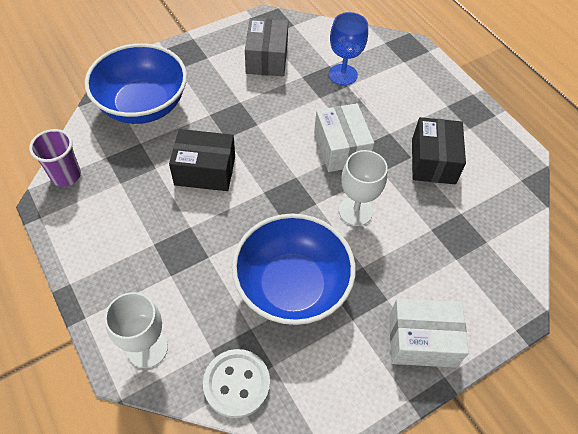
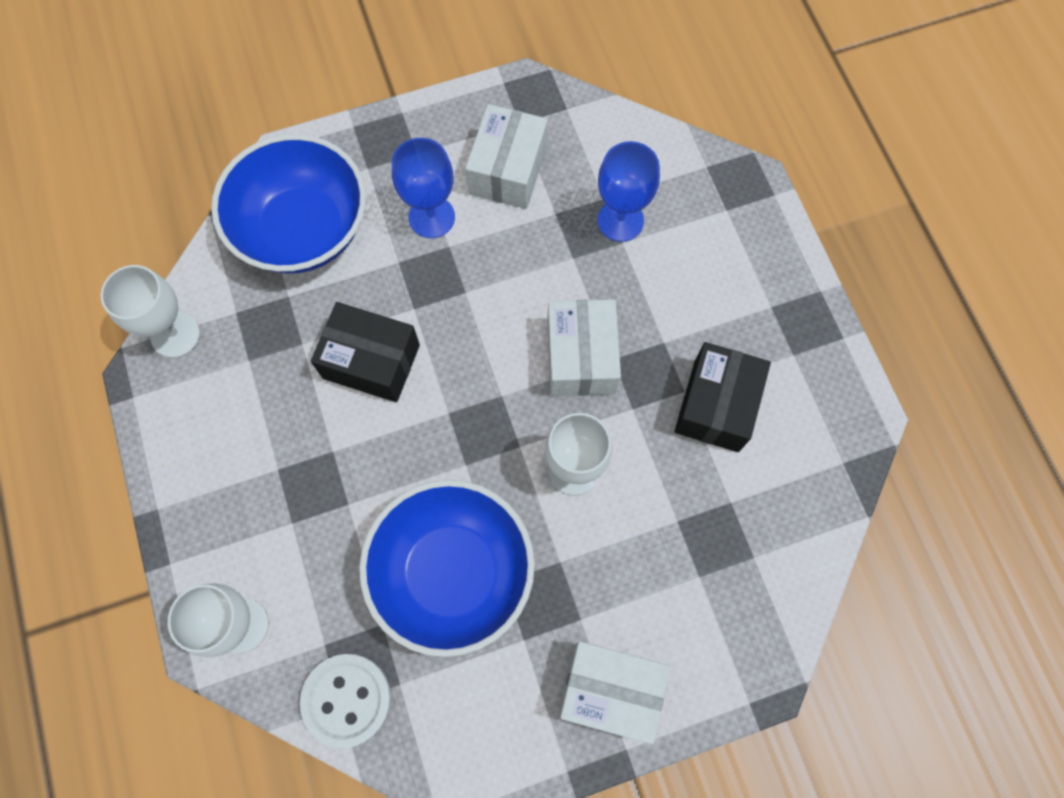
camera: 15 degrees right, 15 degrees up
purple cup [29,129,81,187] -> white goblet [101,265,200,358]
grey box [245,18,288,76] -> white box [465,104,548,209]
none -> blue goblet [392,138,455,238]

